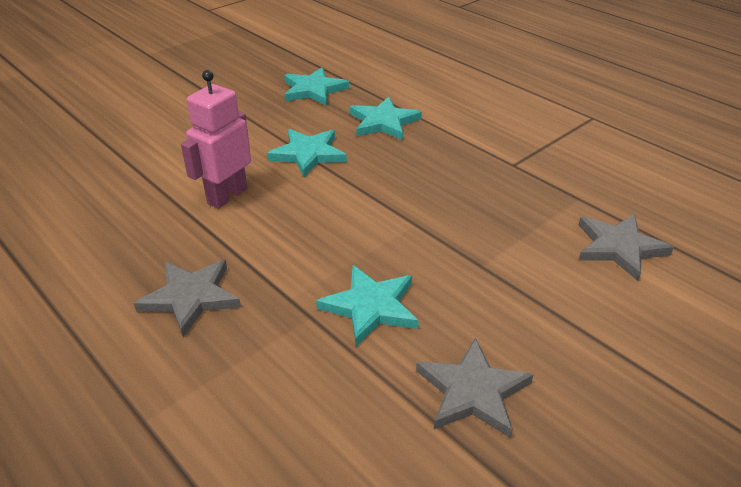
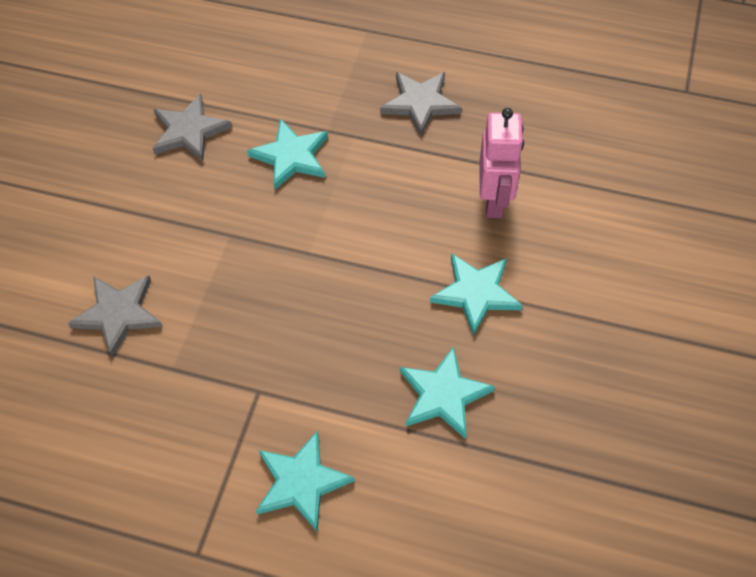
camera: 150 degrees right, 20 degrees up
turquoise star [284,67,349,106] -> turquoise star moved to [256,431,355,532]

